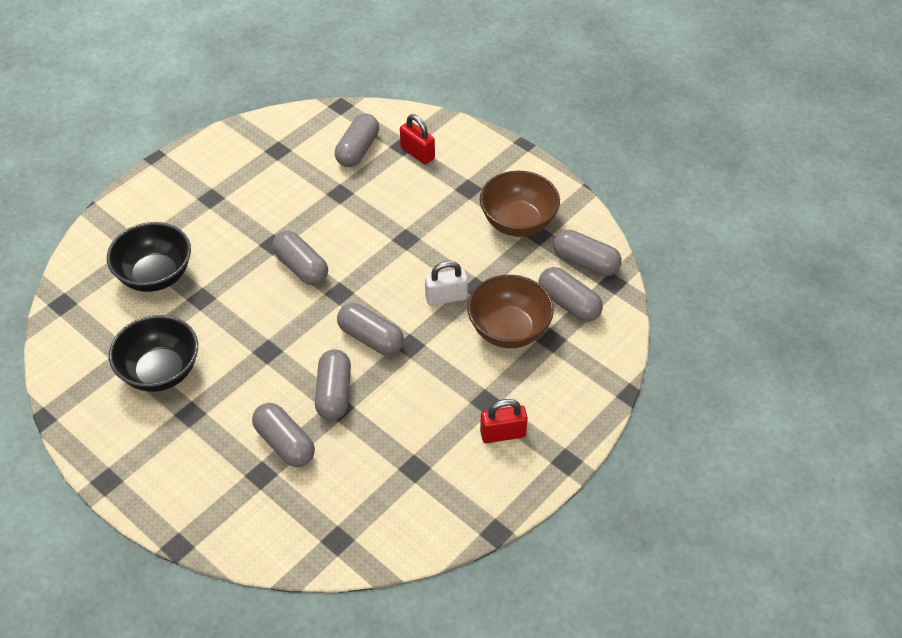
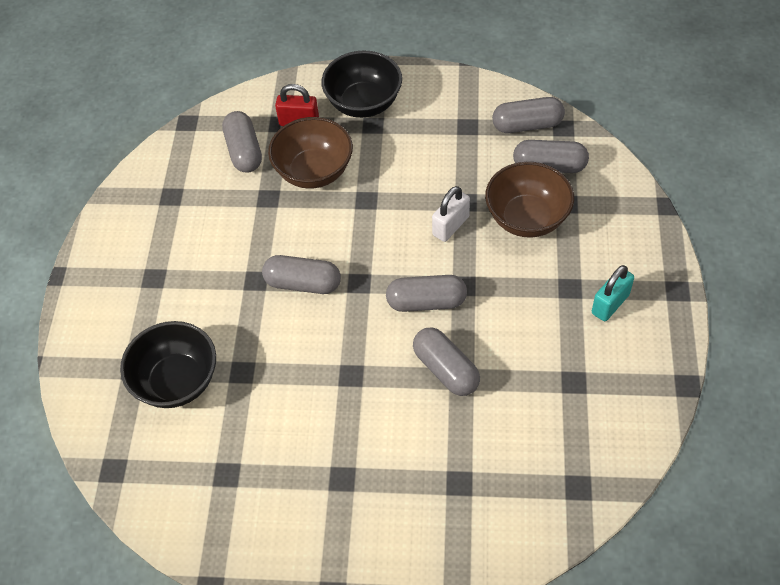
camera: 35 degrees left, 5 degrees up
black bowl [109,315,198,392] -> black bowl moved to [321,51,402,118]
grey capsule [252,403,315,467] -> none
brown bowl [480,171,560,237] -> brown bowl moved to [268,117,353,189]
red padlock [480,399,528,443] -> turquoise padlock [592,265,634,321]

